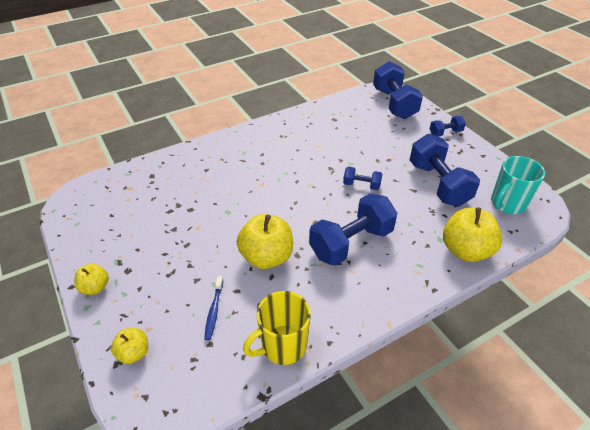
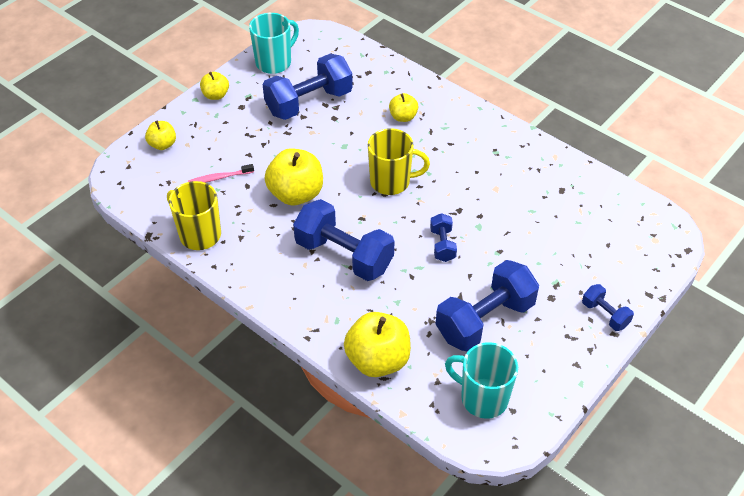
camera: 70 degrees right, 5 degrees up
blue toothbrush [204,276,224,340] -> pink toothbrush [188,164,254,183]
blue dumbbell [373,61,423,119] -> blue dumbbell moved to [263,54,353,120]
none -> turquoise mug [249,13,299,74]
none -> yellow mug [368,128,430,195]
none -> yellow apple [389,93,419,122]

